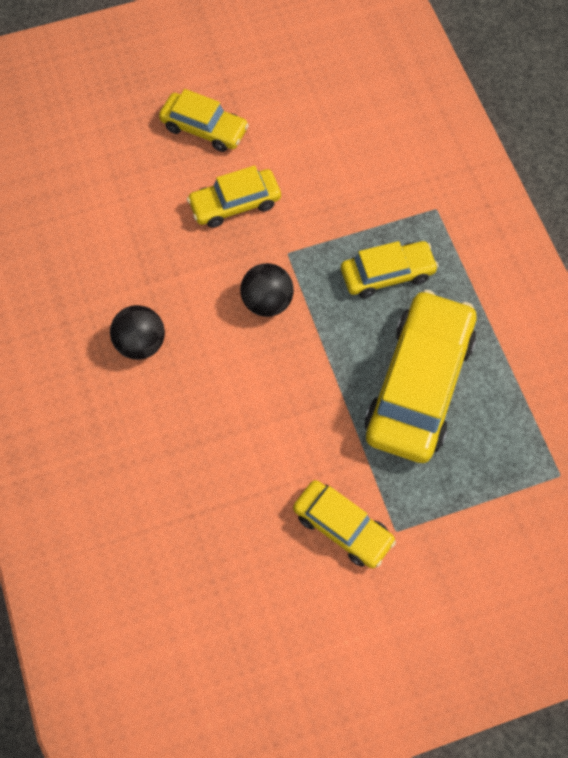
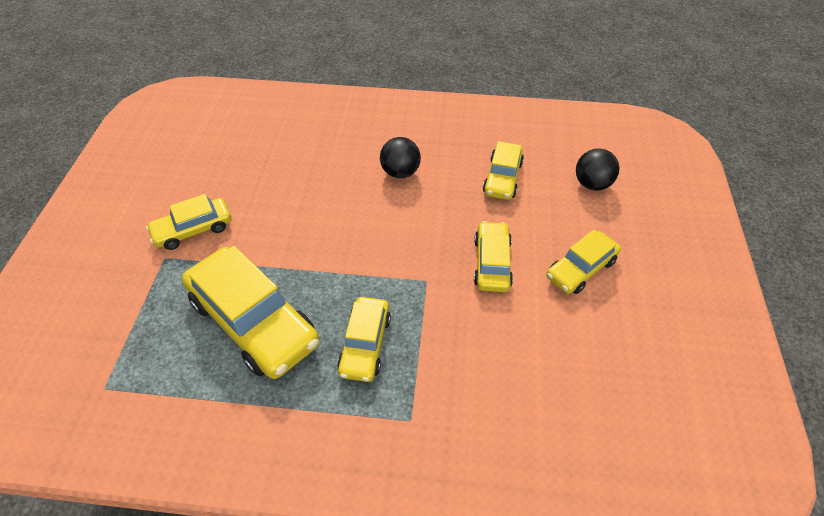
camera: 115 degrees right, 15 degrees down
black ball [240,263,294,317] -> black ball moved to [576,148,619,191]
none -> yellow car [483,141,524,200]

